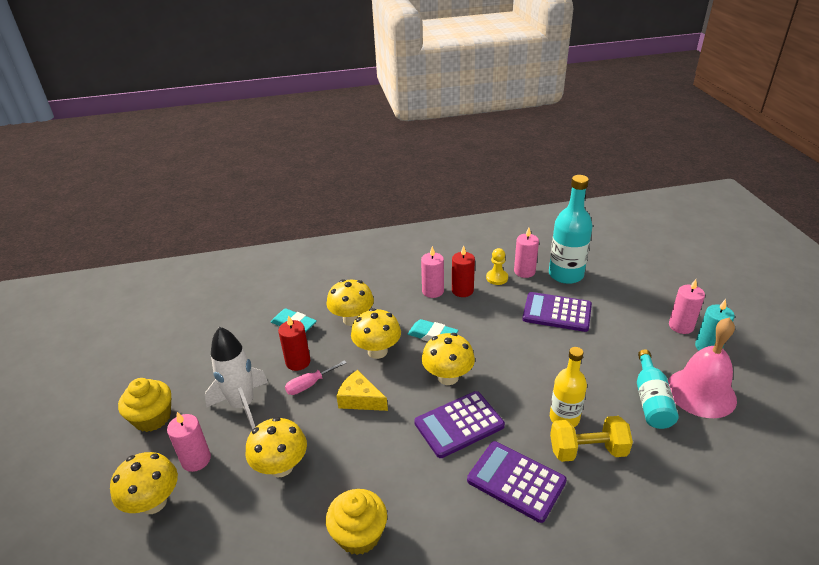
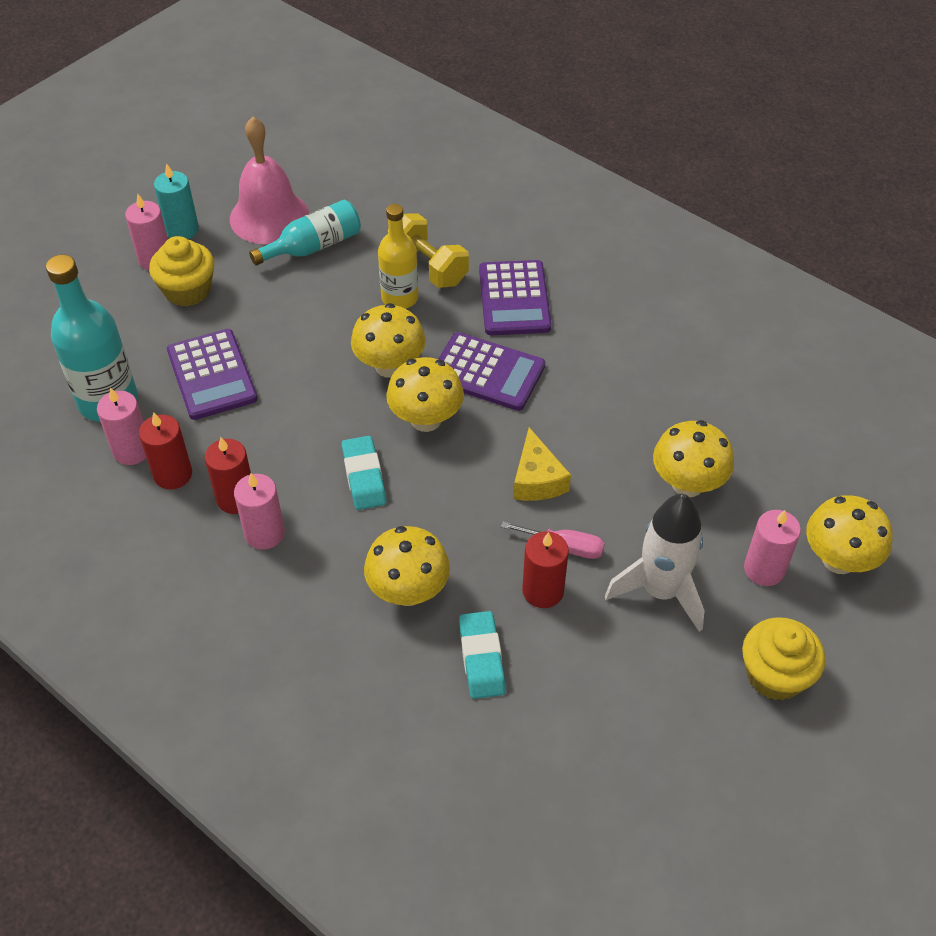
camera: 130 degrees left, 15 degrees up
yellow cupcake [326,489,387,555] -> yellow cupcake moved to [149,236,214,307]
yellow mushroom [351,308,401,359] -> yellow mushroom moved to [351,303,426,378]
yellow pawn [486,248,508,285] -> red candle [139,412,192,489]

